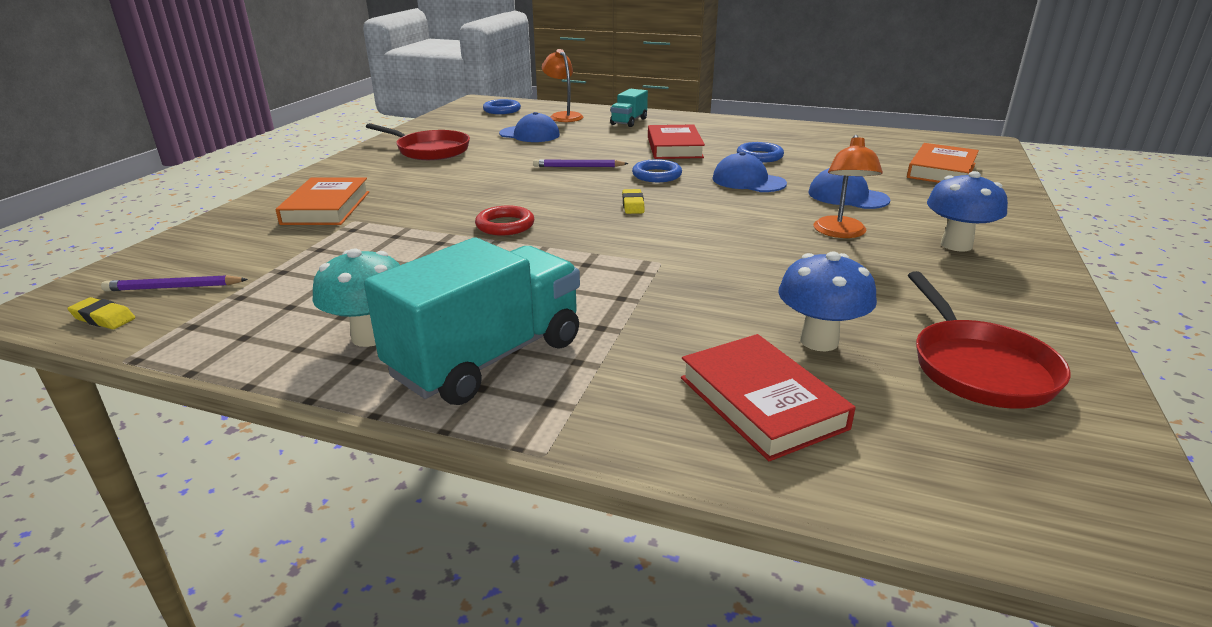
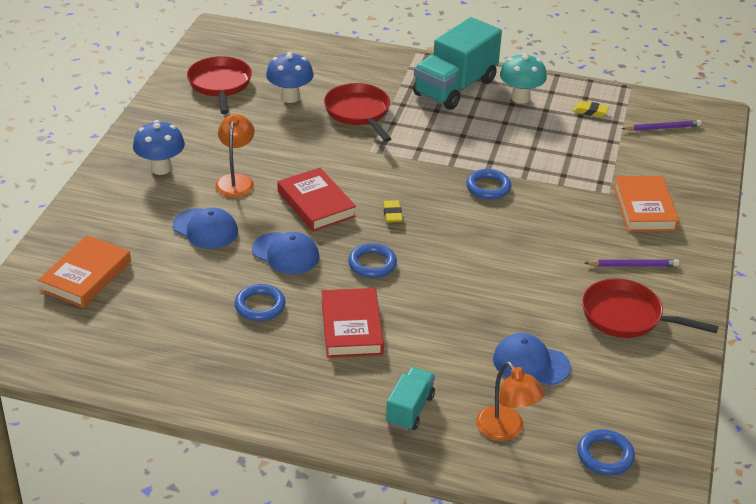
camera: 175 degrees right, 10 degrees up
yellow eraser [67,297,135,329] -> yellow eraser moved to [573,101,609,117]
red ring [475,205,534,235] -> blue ring [466,169,511,199]
purple pencil [533,159,629,167] -> purple pencil moved to [585,259,679,267]
red book [681,334,856,461] -> red book moved to [277,168,356,232]
none -> red pan [324,83,391,142]

